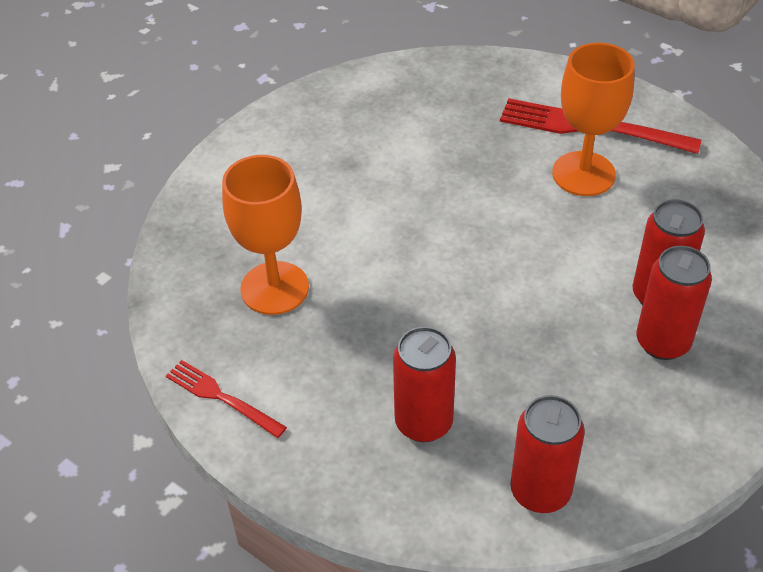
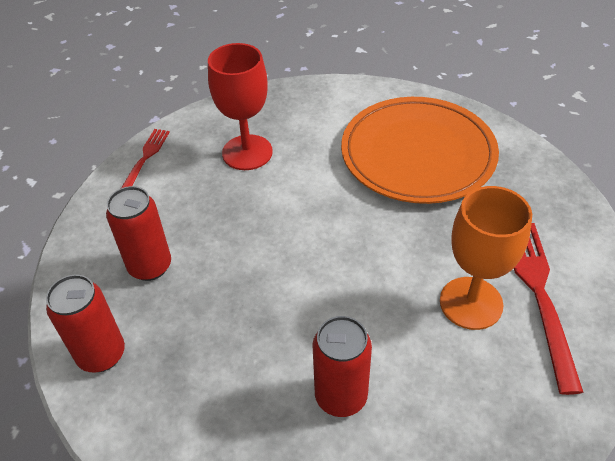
camera: 70 degrees right, 0 degrees up
orange goblet [222,155,309,315] -> red goblet [208,43,273,170]
red can [637,246,712,360] -> none
none -> orange plate [341,97,499,204]

